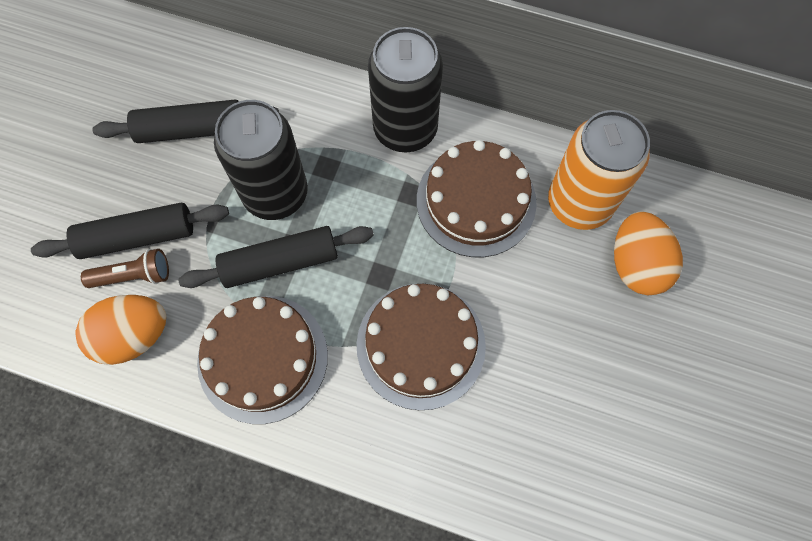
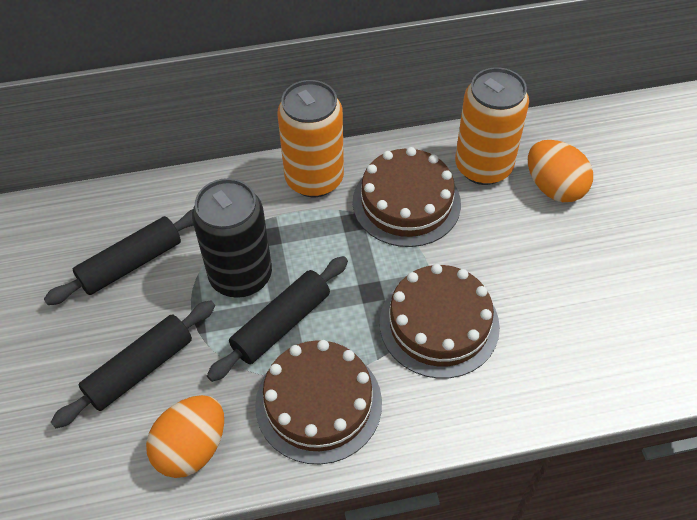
camera: 30 degrees left, 15 degrees down
brown flashlight [81,249,169,288] -> none
black can [368,27,443,152] -> orange can [277,80,344,197]

